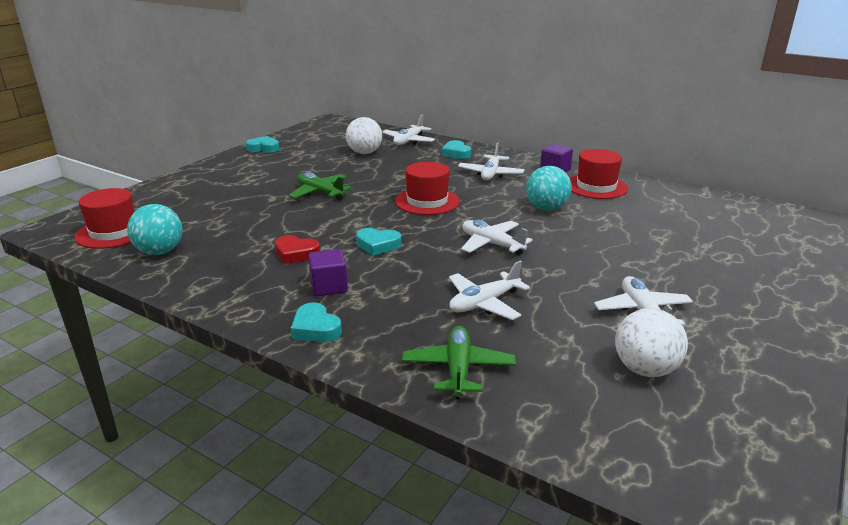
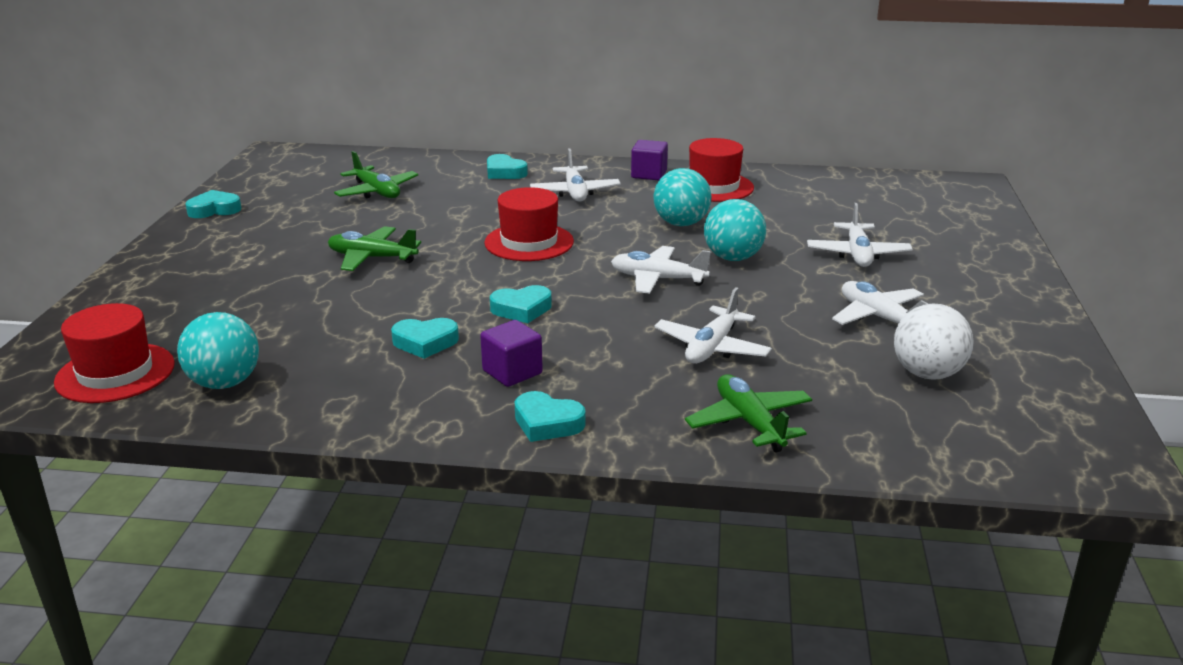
camera: 25 degrees left, 0 degrees up
red heart [275,235,320,264] -> turquoise heart [391,318,459,359]
white ball [346,117,382,154] -> green plane [334,151,418,199]
white plane [382,115,435,145] -> white plane moved to [807,203,913,267]
none -> turquoise ball [704,199,766,261]

